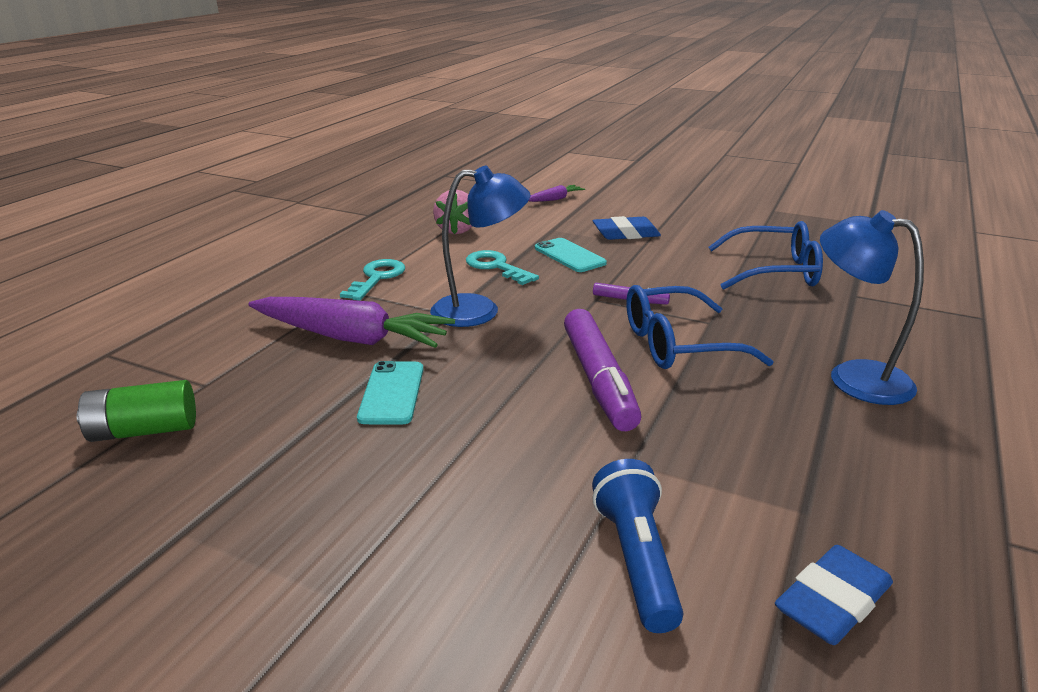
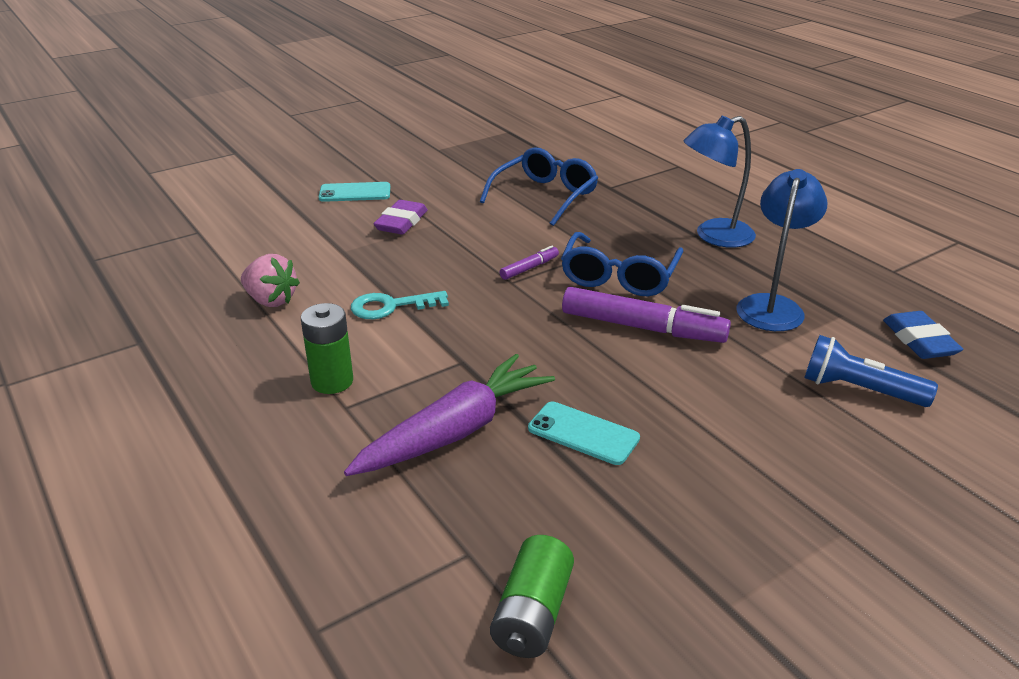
camera: 60 degrees left, 5 degrees up
turquoise key [340,259,405,300] -> green battery [301,303,353,394]
blue lamp [430,166,530,327] -> blue lamp moved to [736,169,828,331]
purple carrot [529,185,585,202] -> none
turquoise phone [535,238,607,272] -> turquoise phone moved to [319,182,390,202]
blue eraser [593,216,661,240] -> purple eraser [373,200,428,235]

